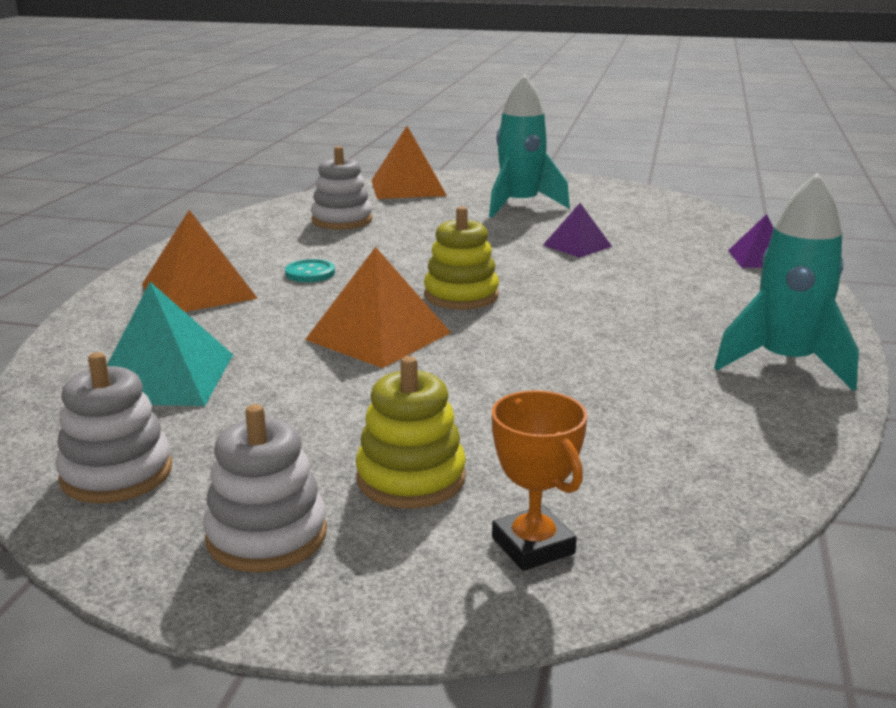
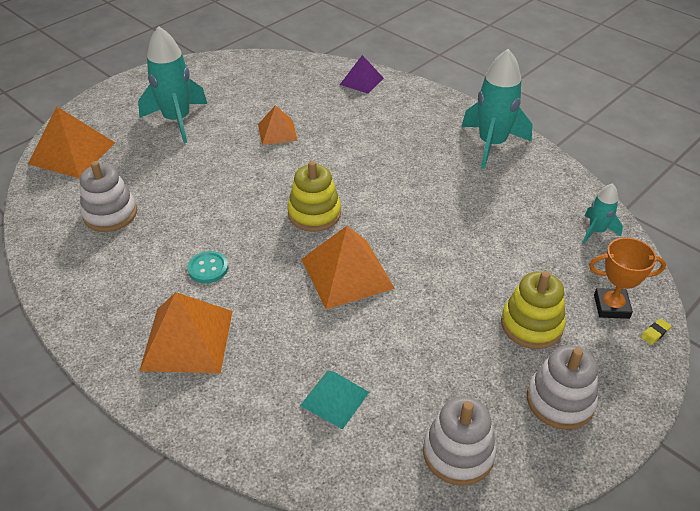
camera: 60 degrees left, 20 degrees up
turquoise pyramid [107,282,233,406] -> turquoise pyramid [300,371,369,429], size x0.60
purple pyramid [543,203,612,258] -> orange pyramid [258,105,298,145]
none -> turquoise rocket [583,183,623,244]
none -> yellow eraser [641,319,671,345]

